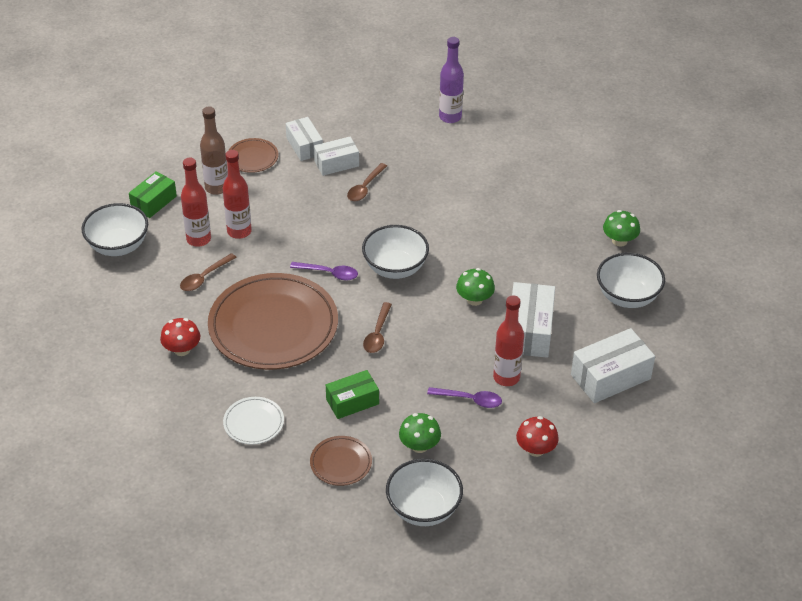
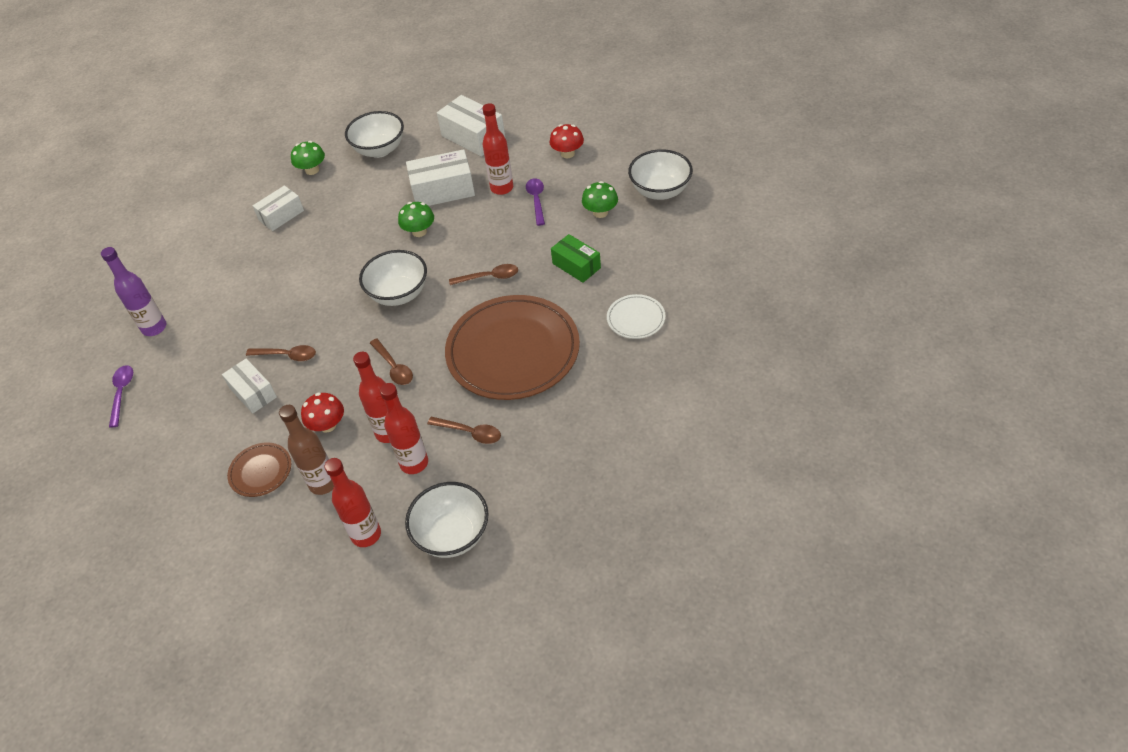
camera: 105 degrees left, 5 degrees up
green box [129,171,177,218] -> red bottle [324,458,381,547]
red mushroom [160,318,200,356] -> red mushroom moved to [301,393,344,433]
white box [286,117,323,161] -> white box moved to [253,185,304,231]
purple spoon [290,262,358,280] -> purple spoon moved to [109,365,133,427]
brown plate [310,436,372,486] -> none
none -> brown spoon [370,338,413,385]

